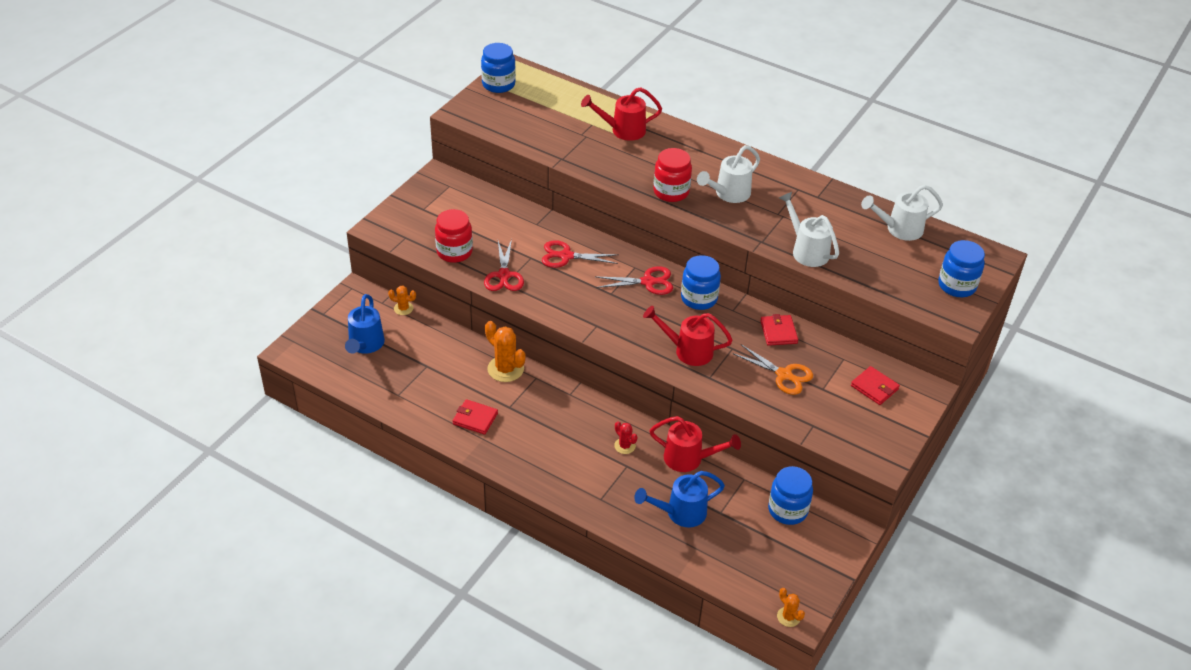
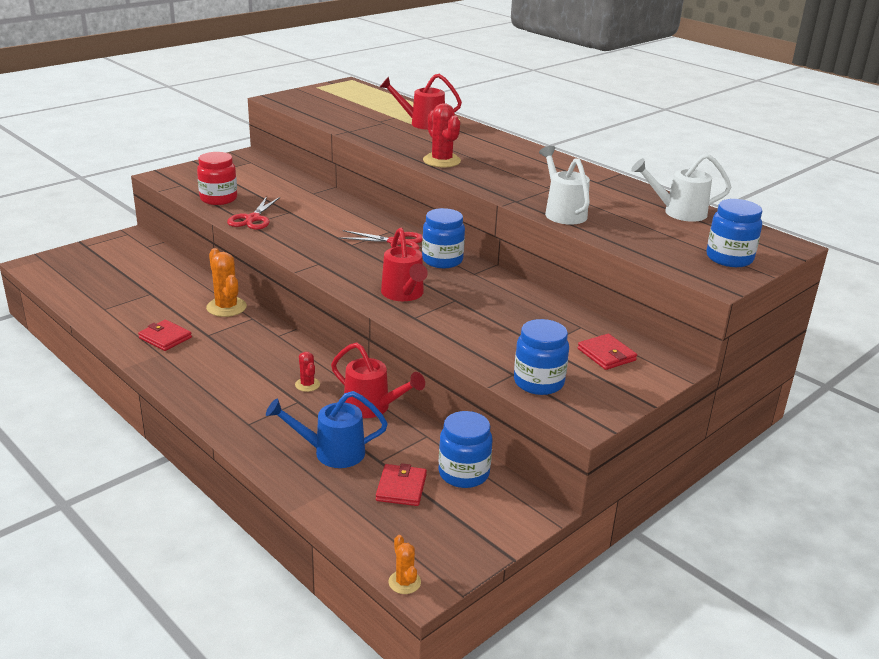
camera: 15 degrees right, 15 degrees down
blue watering can [345,294,385,354] -> none
orange cactus [388,286,416,315] -> none
blue jar [481,43,516,93] -> blue jar moved to [514,319,569,395]
red scissors [542,240,619,268] -> none
red watering can [643,306,733,366] -> red watering can turned 135 degrees counterclockwise [381,228,428,301]
red jar [653,148,692,202] -> red cactus [423,103,461,167]
white watering can [697,145,760,203] -> none
orange scissors [732,344,813,395] -> none
red wallet [760,314,798,346] -> red wallet moved to [376,463,427,506]

